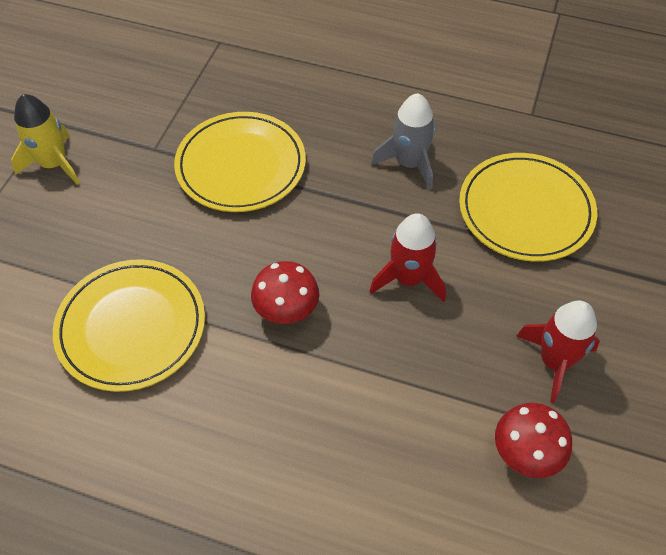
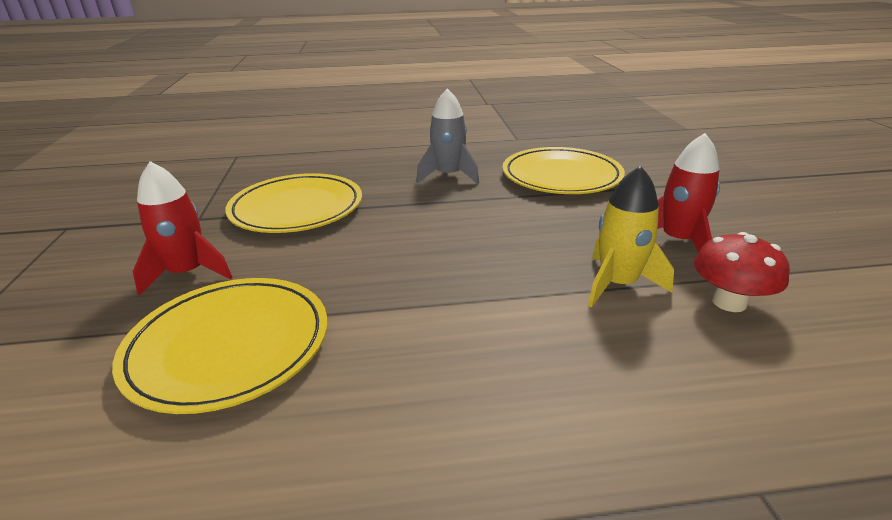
camera: 25 degrees left, 25 degrees down
yellow rocket [11,94,80,185] -> yellow rocket moved to [588,166,674,307]
red mushroom [251,261,319,324] -> none
red rocket [369,213,446,302] -> red rocket moved to [133,161,232,296]

